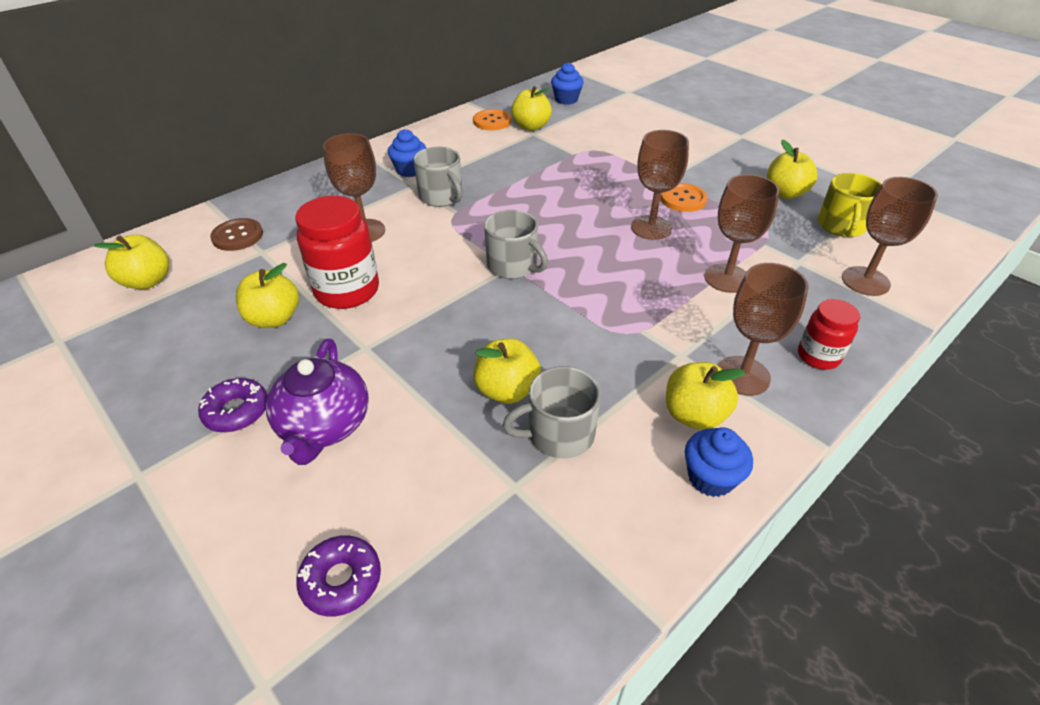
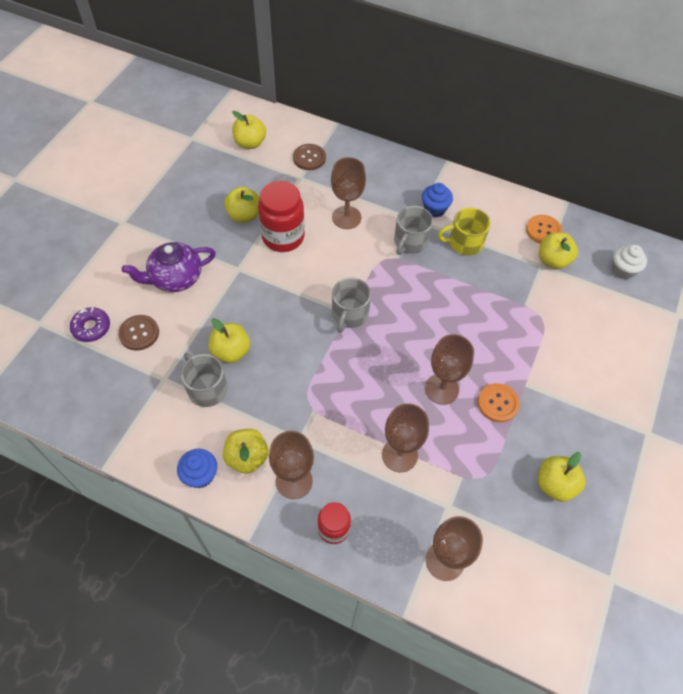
camera: 65 degrees right, 15 degrees up
purple donut [198,378,268,432] -> none
blue cupcake [551,62,584,105] -> white cupcake [612,245,647,279]
yellow mug [818,173,882,237] -> yellow mug moved to [438,208,491,256]
none -> brown button [118,315,159,351]

